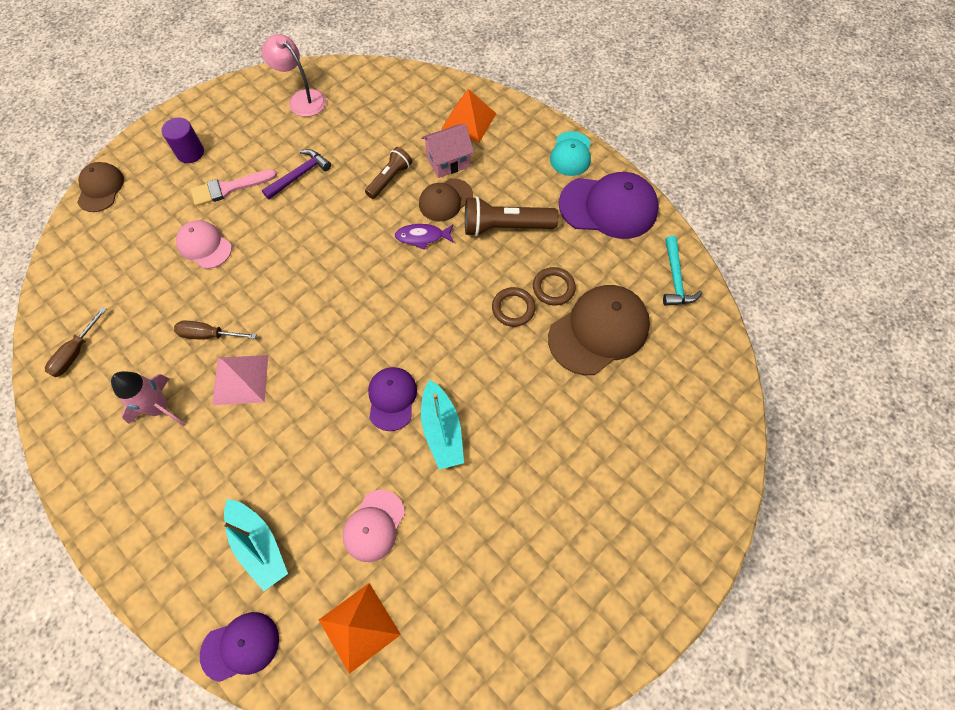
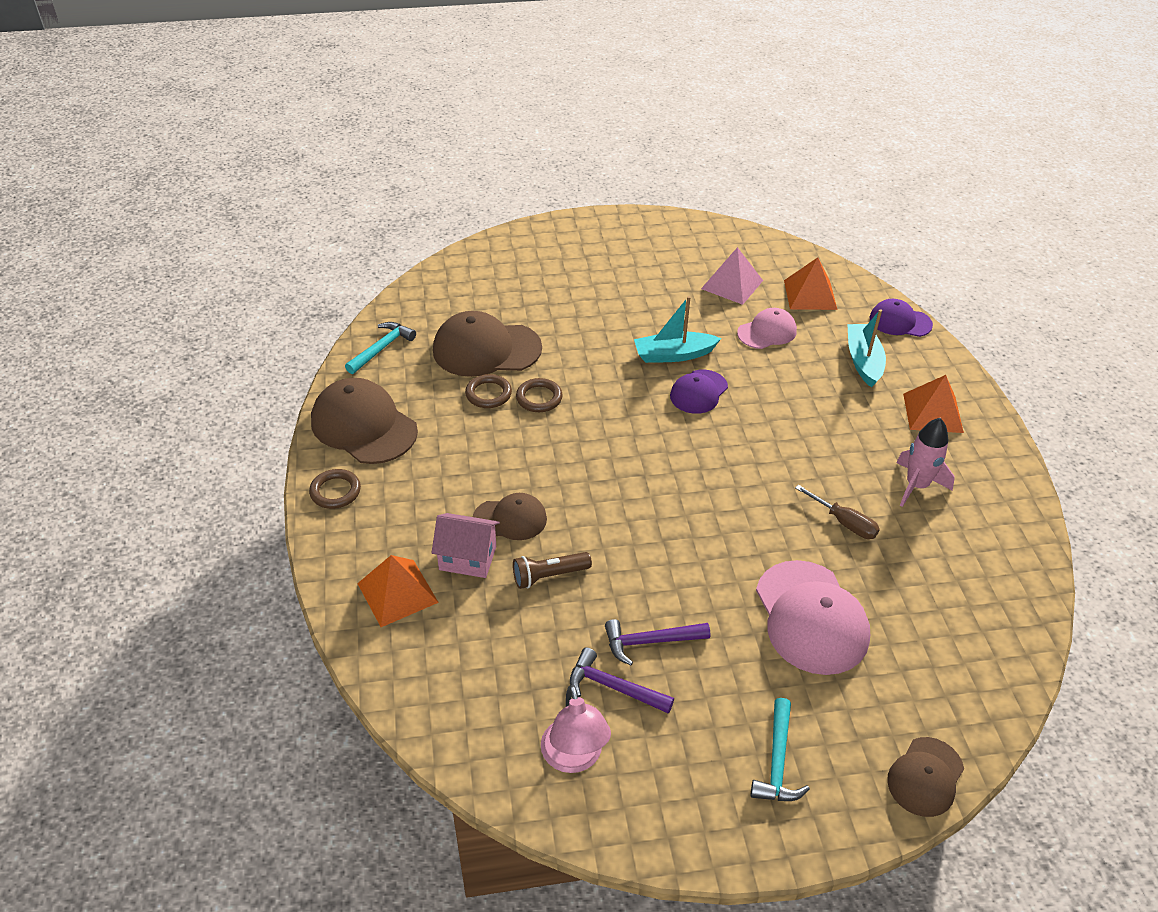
camera: 145 degrees left, 20 degrees down
brown screwdriver [45,307,107,377] -> none
purple cylinder [162,117,204,163] -> turquoise hammer [751,698,810,801]
pink cap [176,220,232,269] -> pink cap [756,560,870,675], size x1.71
pink brush [191,169,277,206] -> none
pink pyramid [212,355,268,405] -> pink pyramid moved to [701,247,763,305]
purple fish [395,224,454,250] -> none
turquoise boat [421,380,464,470] -> turquoise boat turned 120 degrees counterclockwise [634,296,722,363]
brown flashlight [465,196,558,236] -> none
turquoise cap [550,131,591,176] -> brown ring [309,469,361,509]
purple cap [559,172,659,239] -> brown cap [311,378,418,464]
none -> purple hammer [570,647,674,713]
none -> orange pyramid [903,375,964,433]

